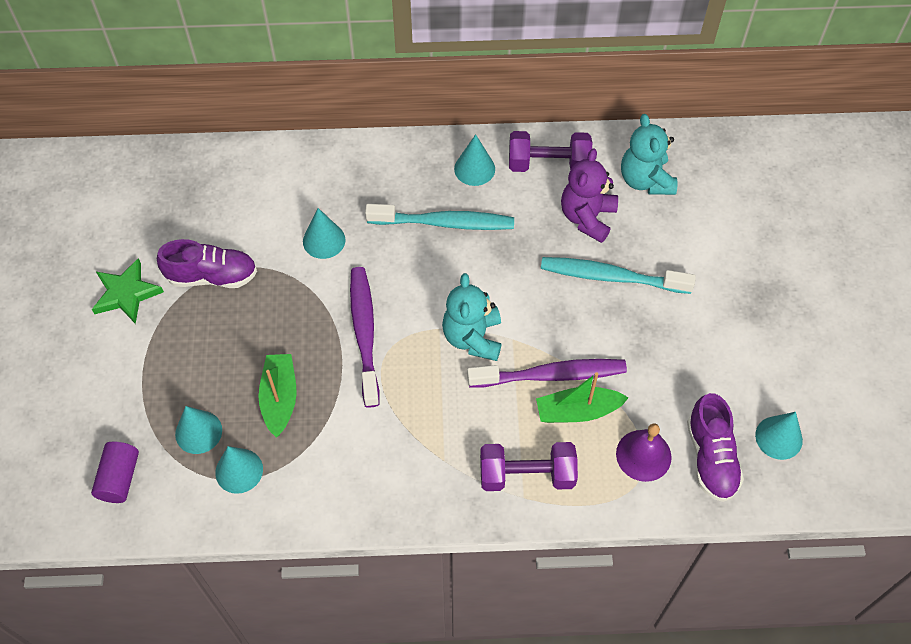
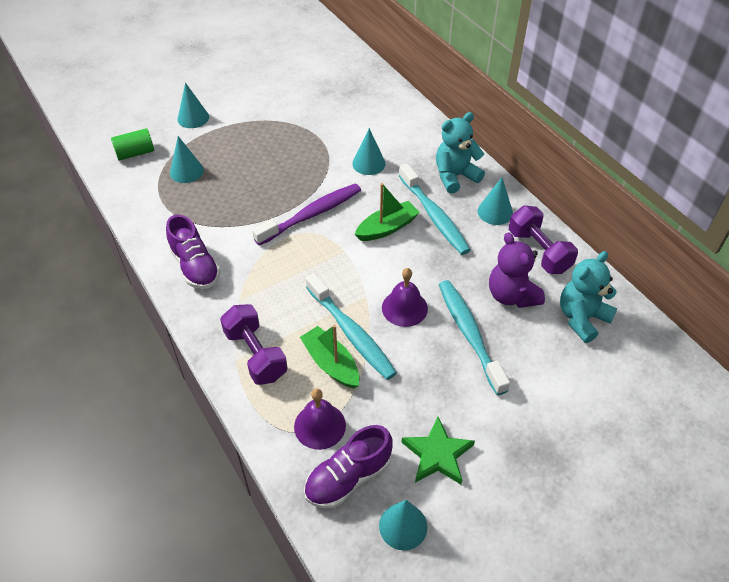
camera: 60 degrees right, 10 degrees down
purple cylinder [91,441,139,503] -> green cylinder [111,128,154,161]
green star [92,258,164,324] -> green star moved to [402,417,475,484]
purple shoe [157,239,257,288] -> purple shoe moved to [166,215,221,289]
turquoise cone [215,446,263,494] -> turquoise cone moved to [177,82,209,128]
green boat [258,354,297,438] -> green boat moved to [355,183,420,241]
turquoise teddy bear [442,273,501,361] -> turquoise teddy bear moved to [436,112,485,194]
purple toothbrush [467,359,627,387] -> turquoise toothbrush [306,273,397,380]
purple teddy bear [561,148,618,243] -> purple teddy bear turned 105 degrees counterclockwise [489,232,545,308]
none -> purple bell [382,268,428,327]

